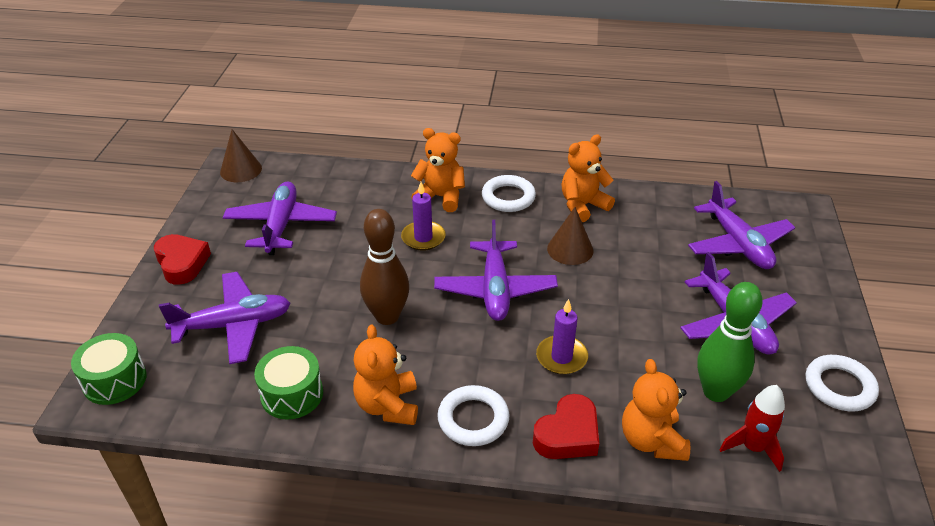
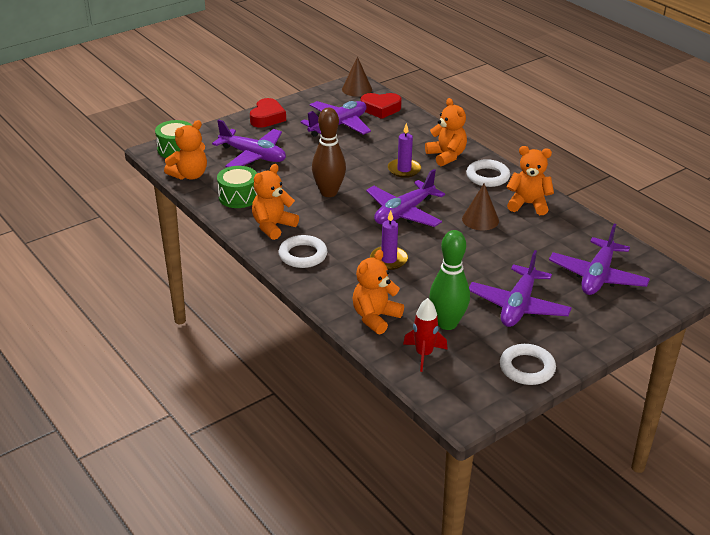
camera: 45 degrees right, 5 degrees down
red heart [533,394,599,459] -> red heart moved to [361,93,402,119]
none -> orange teddy bear [164,120,207,180]

